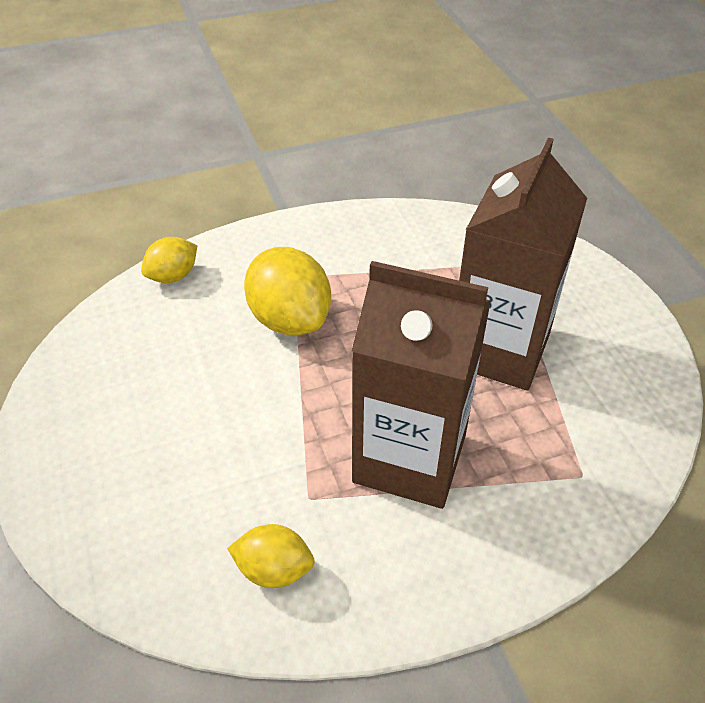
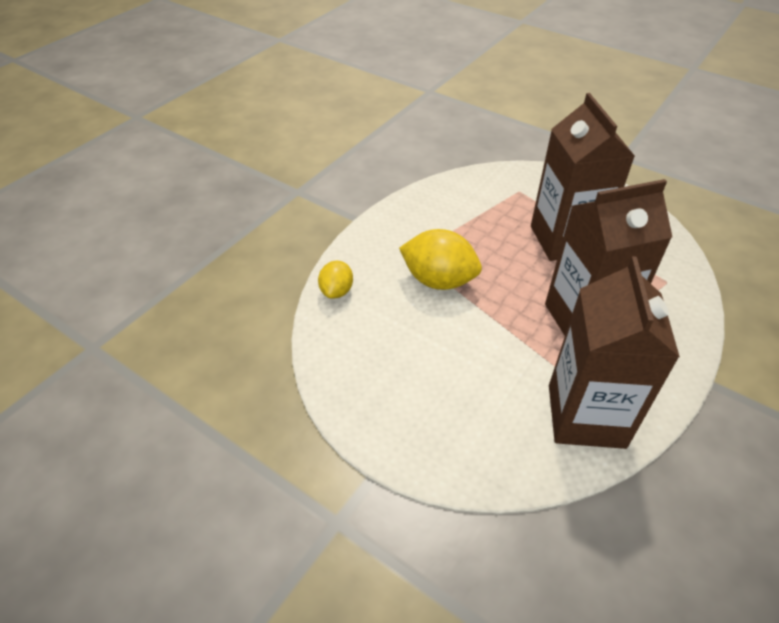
camera: 35 degrees left, 0 degrees up
yellow lemon [227,524,315,588] -> brown carton [549,256,680,449]

